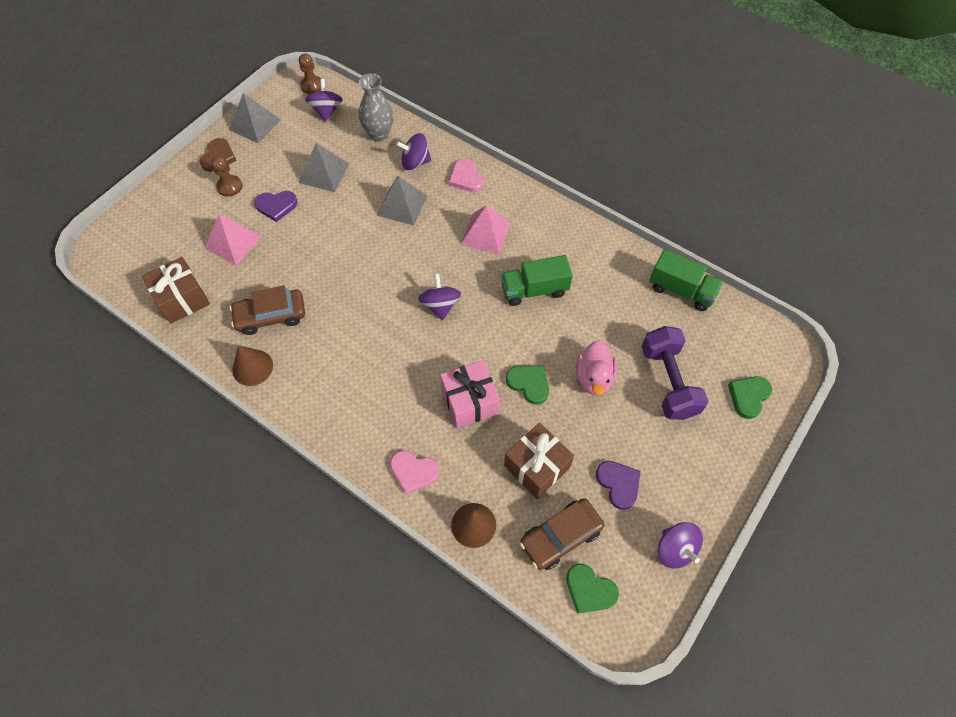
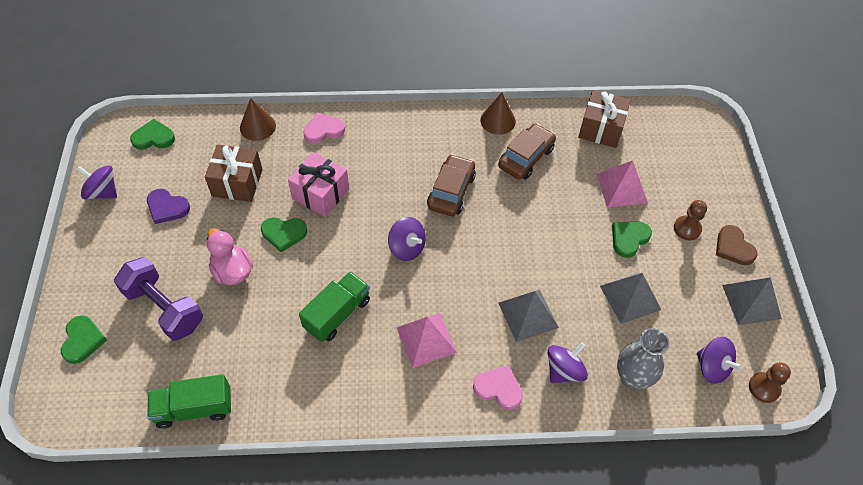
camera: 140 degrees right, 5 degrees down
purple heart [254,191,298,222] -> green heart [612,221,652,258]
brown car [520,498,604,570] -> brown car moved to [427,154,476,216]

